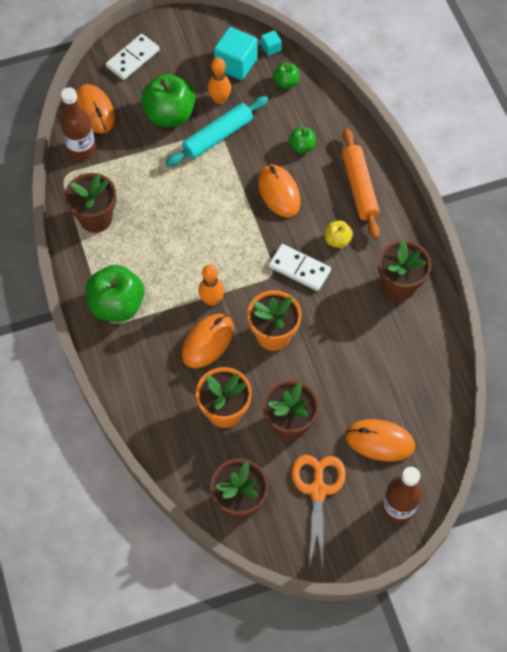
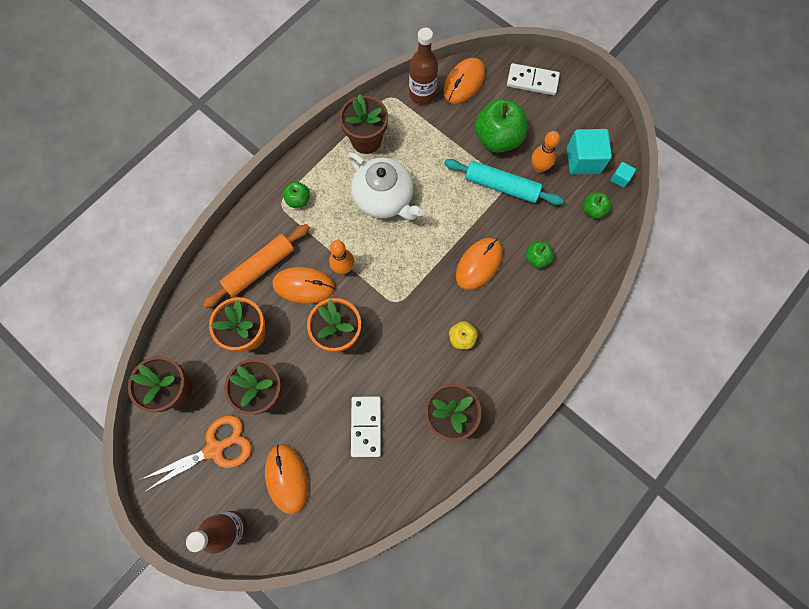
camera: 60 degrees right, 10 degrees up
green apple [86,265,144,322] -> green apple [283,181,310,208], size x0.50
white domino [269,244,331,291] -> white domino moved to [351,396,381,457]
orange rolling pin [342,128,380,239] -> orange rolling pin moved to [203,224,310,308]
none -> white teapot [348,152,424,220]

